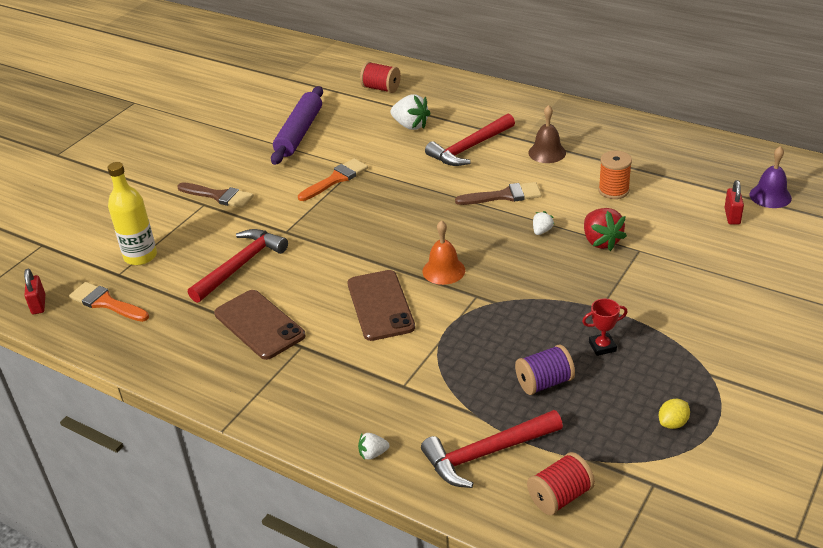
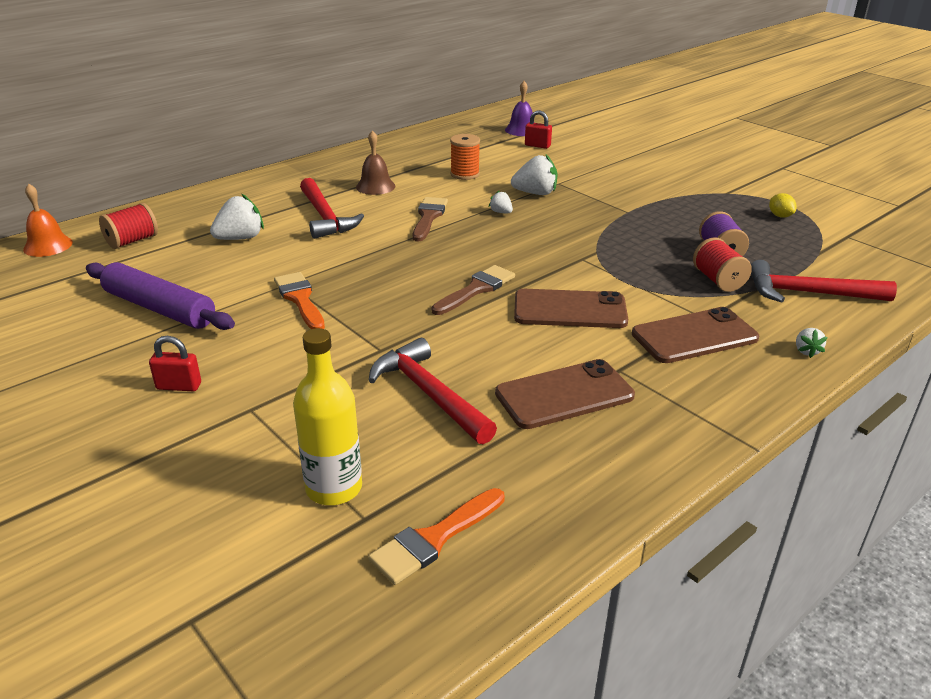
camera: 75 degrees left, 5 degrees down
red padlock [24,269,45,314] -> red padlock moved to [149,336,201,392]
brown brush [177,182,254,208] -> brown brush moved to [431,265,515,315]
red hammer [421,410,563,488] -> red hammer turned 105 degrees clockwise [751,260,897,302]
orange bell [423,220,465,285] -> orange bell moved to [23,183,73,257]
red spool [527,452,595,515] -> red spool moved to [693,237,752,292]
red trophy [582,298,627,356] -> none
red strawberry [584,208,627,251] -> white strawberry [511,155,557,195]
none -> brown phone [632,307,759,363]

